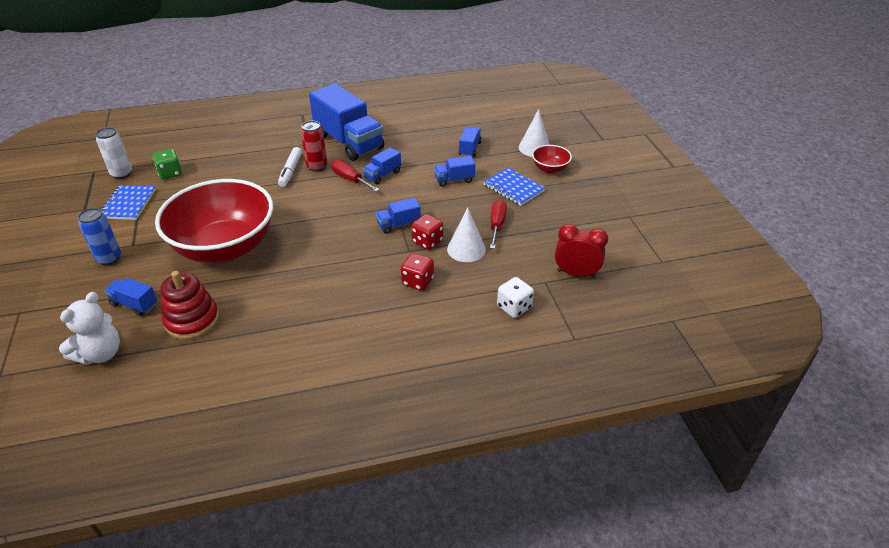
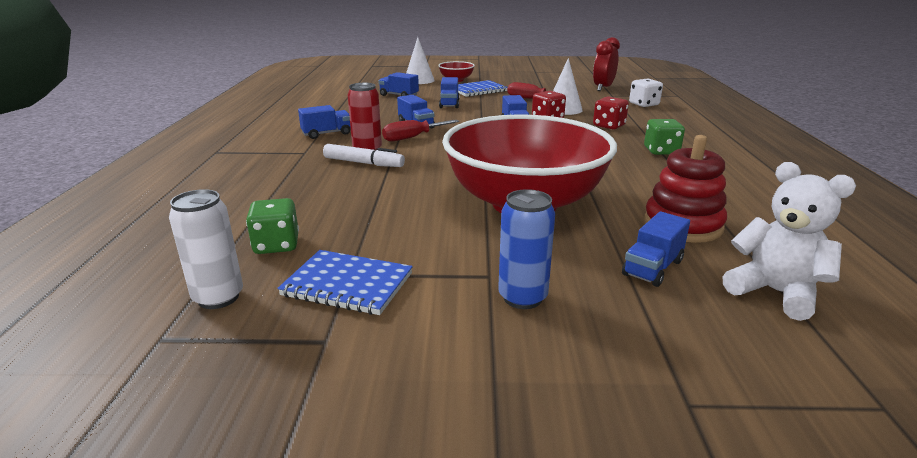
camera: 75 degrees left, 15 degrees down
blue truck [309,83,384,161] -> blue truck [298,105,351,139], size x0.45
none -> green dice [644,119,685,155]

